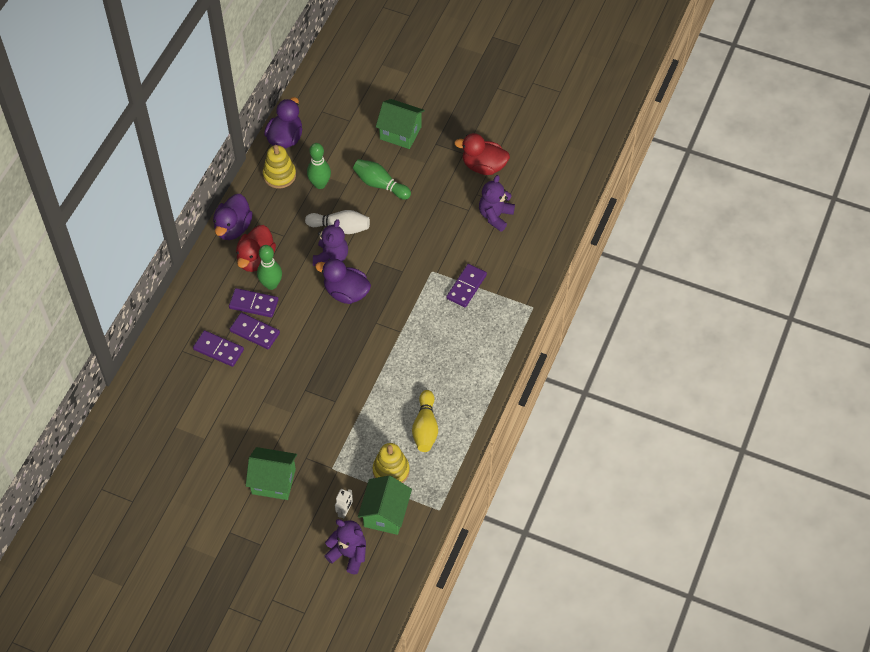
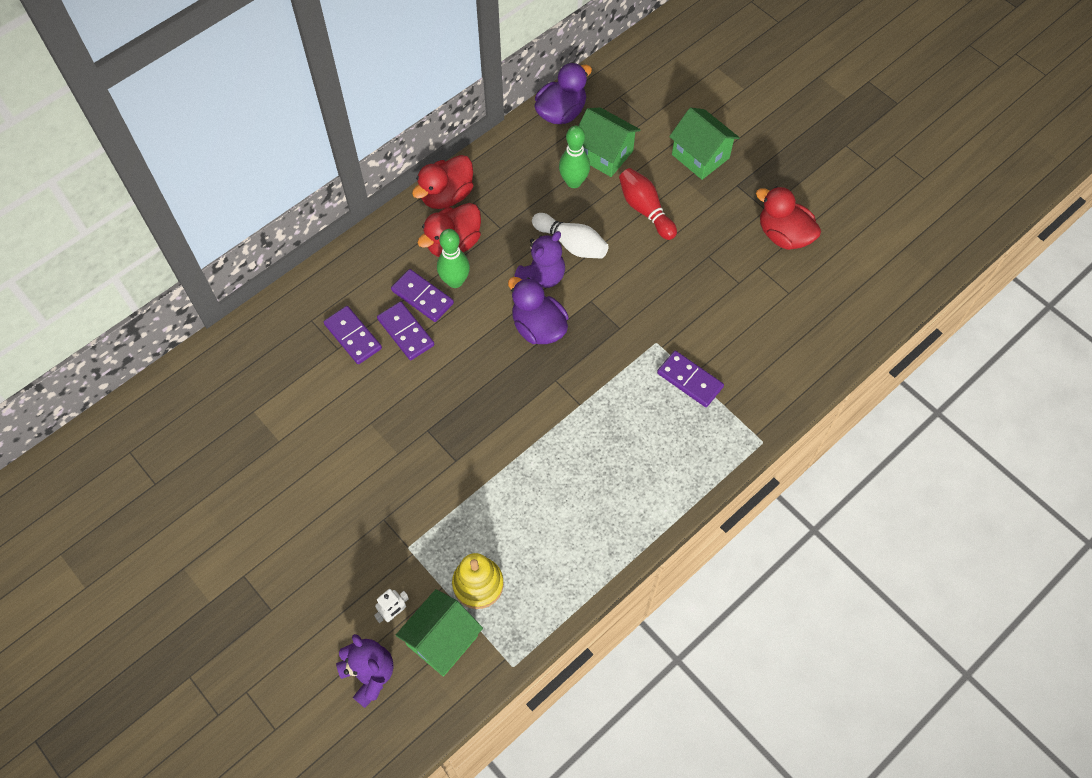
camera: 25 degrees right, 5 degrees up
purple duck [213,194,253,240] -> red duck [412,155,473,209]
green house [246,447,297,500] -> green house moved to [579,107,640,177]
yellow stacking toy [263,145,296,188] -> none
green bowling pin [353,159,411,200] -> red bowling pin [619,168,677,240]
yellow bowling pin [412,390,438,452] -> none
purple domino [446,264,487,307] -> purple domino turned 75 degrees clockwise [657,351,724,407]
purple teddy bear [479,175,515,232] -> none

